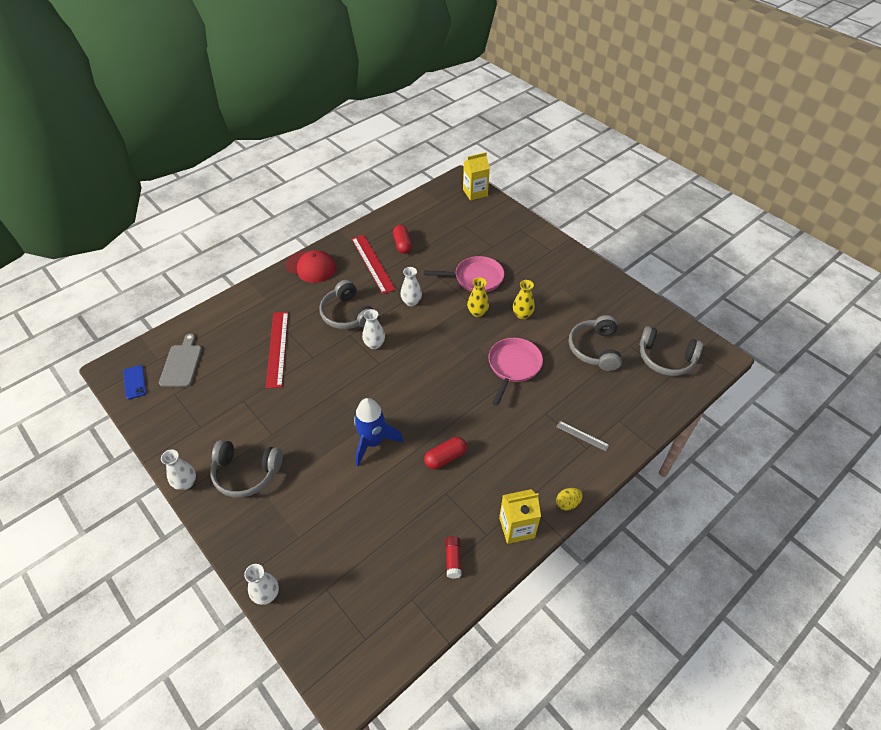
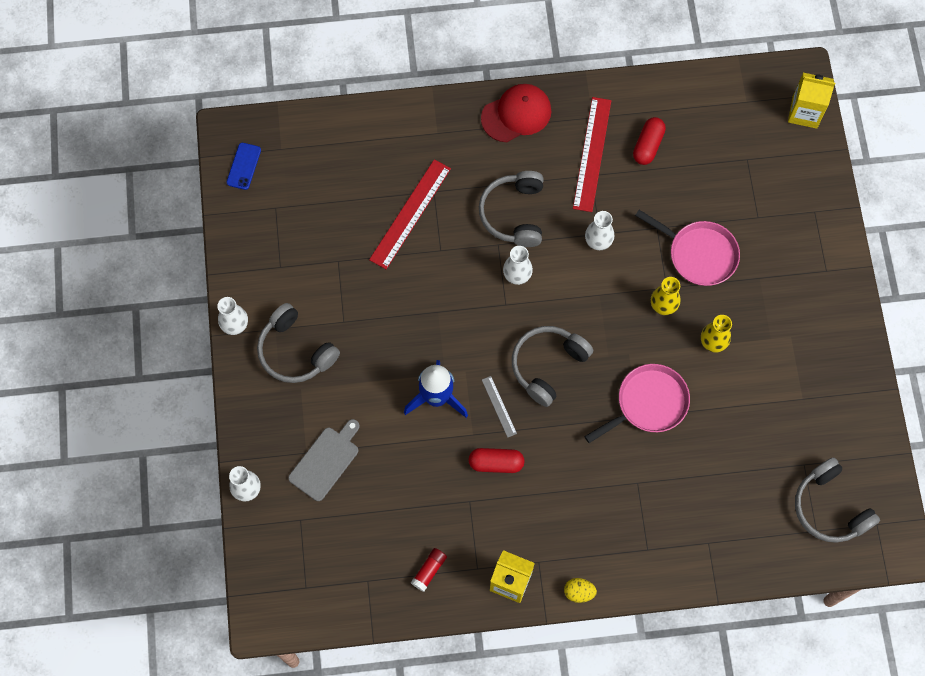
camera: 35 degrees right, 20 degrees up
grey cutting board [159,334,202,387] -> grey cutting board moved to [288,419,360,501]
red cap [286,250,336,283] -> red cap turned 90 degrees counterclockwise [481,84,551,142]
grey ruler [556,421,609,451] -> grey ruler moved to [482,376,517,438]
grey headphones [569,315,622,371] -> grey headphones moved to [512,326,593,407]

